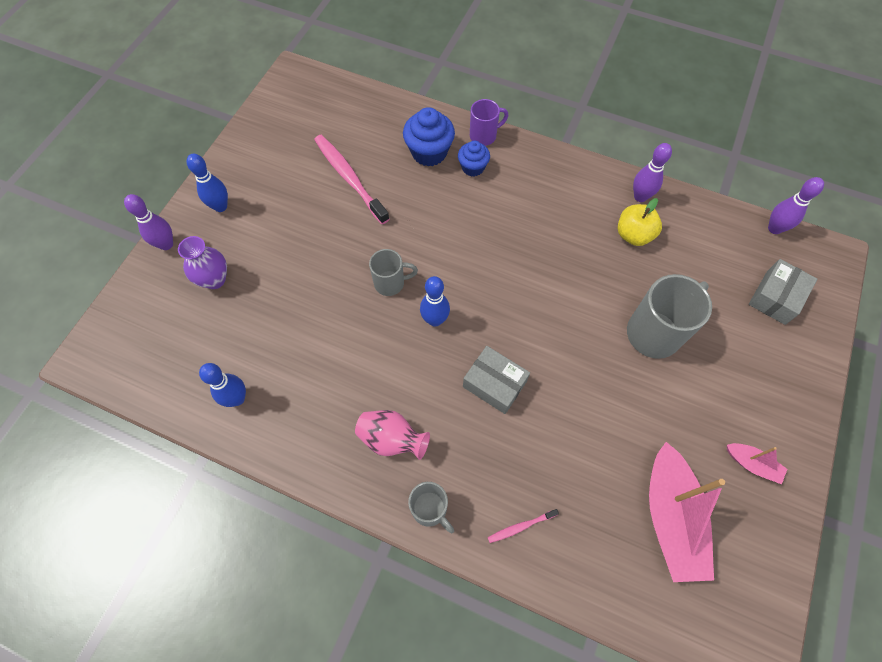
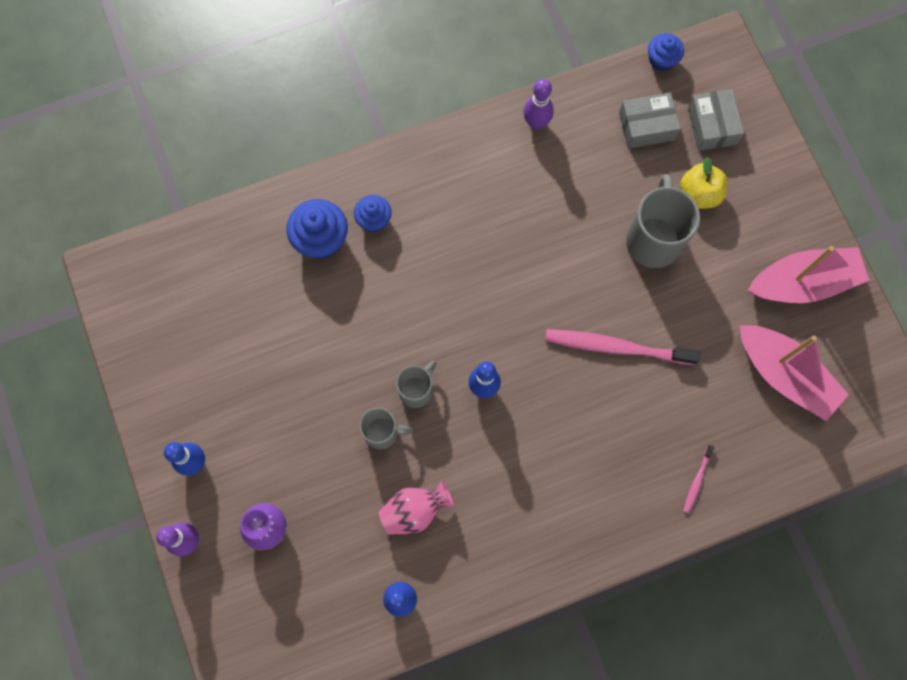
camera: 45 degrees left, 10 degrees up
pink toothbrush [314,135,389,224] -> pink toothbrush moved to [545,329,700,365]
pink vase [355,410,430,460] -> pink vase moved to [379,481,454,535]
grey mug [408,482,454,533] -> grey mug moved to [359,408,413,449]
grey box [463,346,530,414] -> grey box moved to [619,93,680,149]
purple mug [470,99,508,146] -> none
yellow apple [618,198,662,246] -> yellow apple moved to [680,157,727,209]
pink boat [727,443,787,484] -> pink boat [748,246,869,303], size x2.12
purple bowling pin [768,177,824,234] -> blue cupcake [648,33,684,72]

